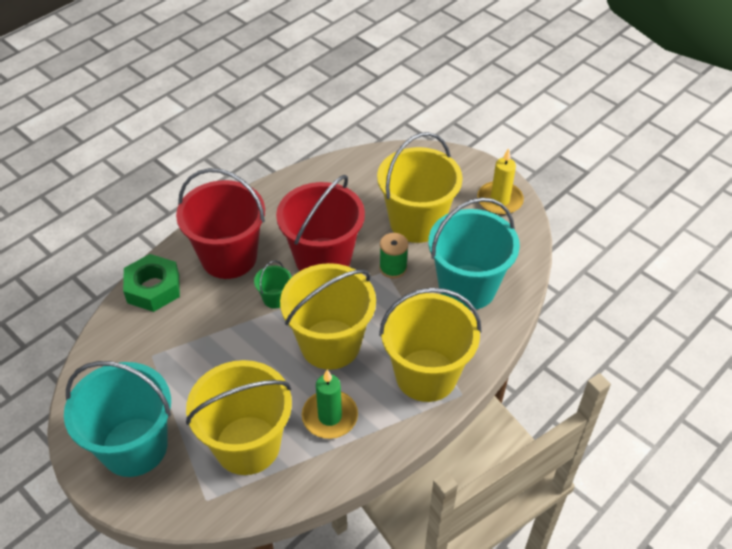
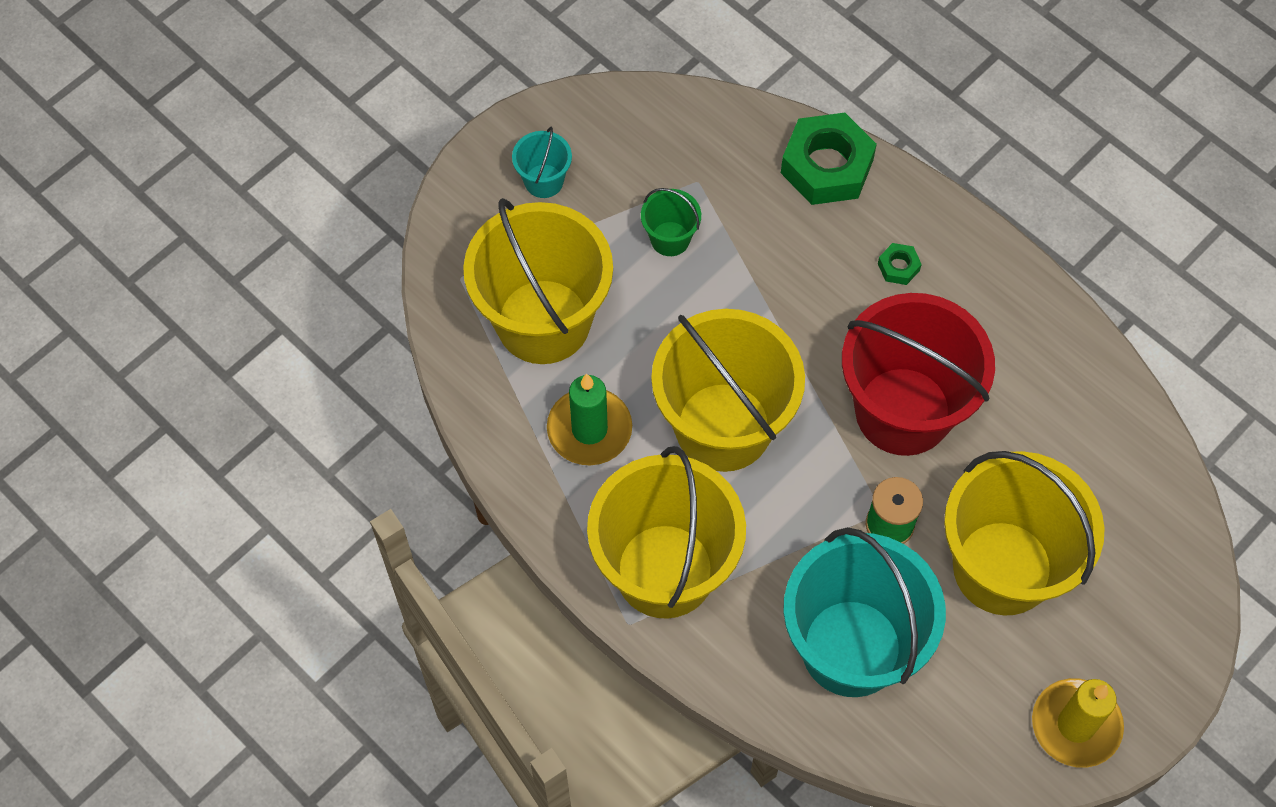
camera: 90 degrees right, 15 degrees up
turquoise bucket [64,361,171,477] -> turquoise bucket [512,126,572,198], size x0.43
red bucket [176,168,265,279] -> green nut [878,243,922,285]
green bucket [254,260,292,308] -> green bucket moved to [641,188,701,256]

